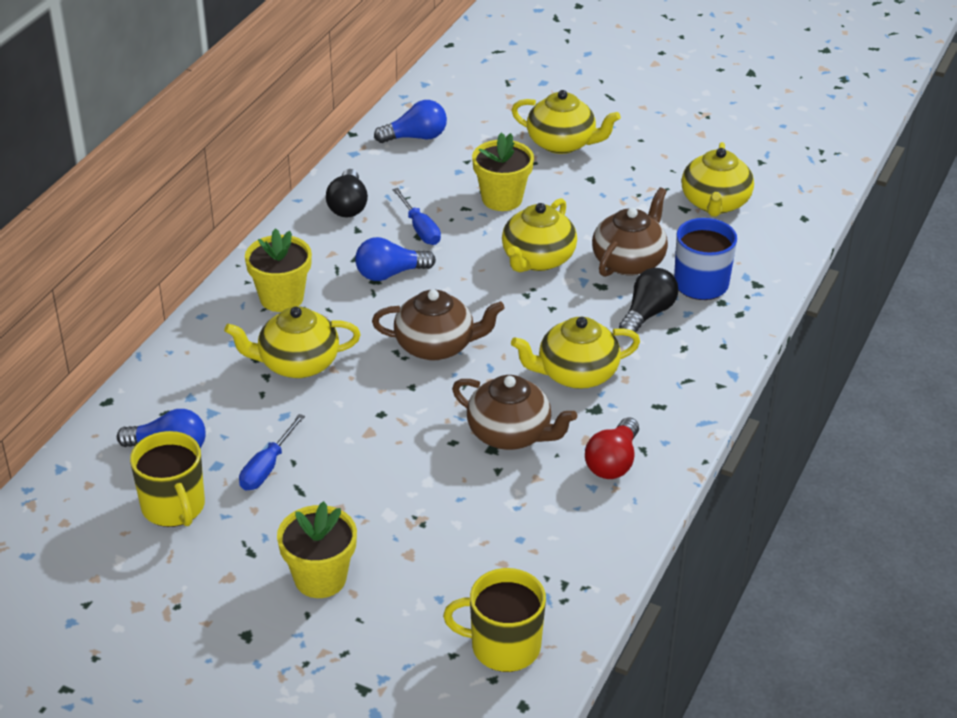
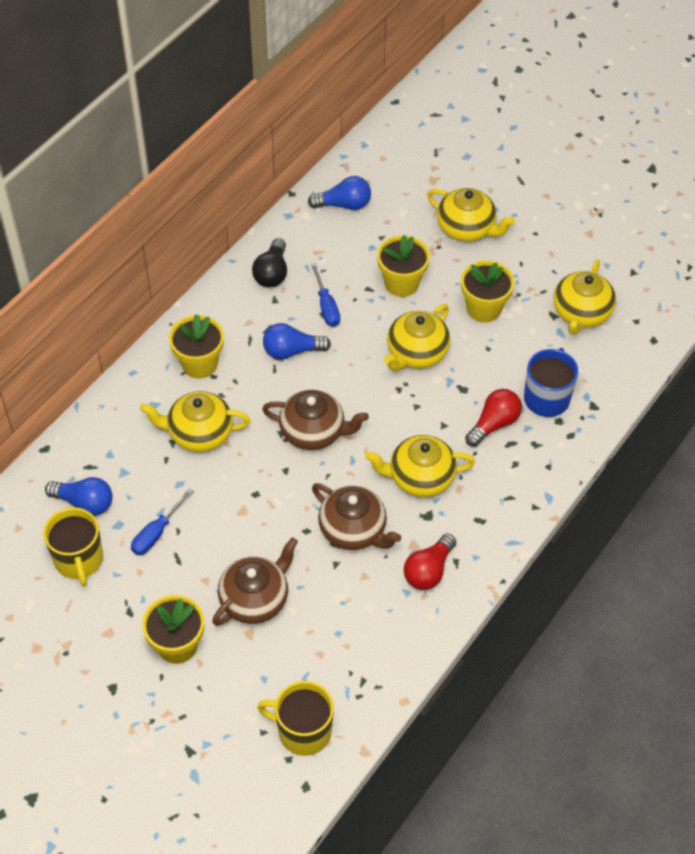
camera: 10 degrees right, 15 degrees up
brown teapot [592,188,668,277] -> brown teapot moved to [212,537,298,626]
black light bulb [619,268,679,333] -> red light bulb [465,389,522,447]
none -> yellow flower pot [461,260,514,323]

